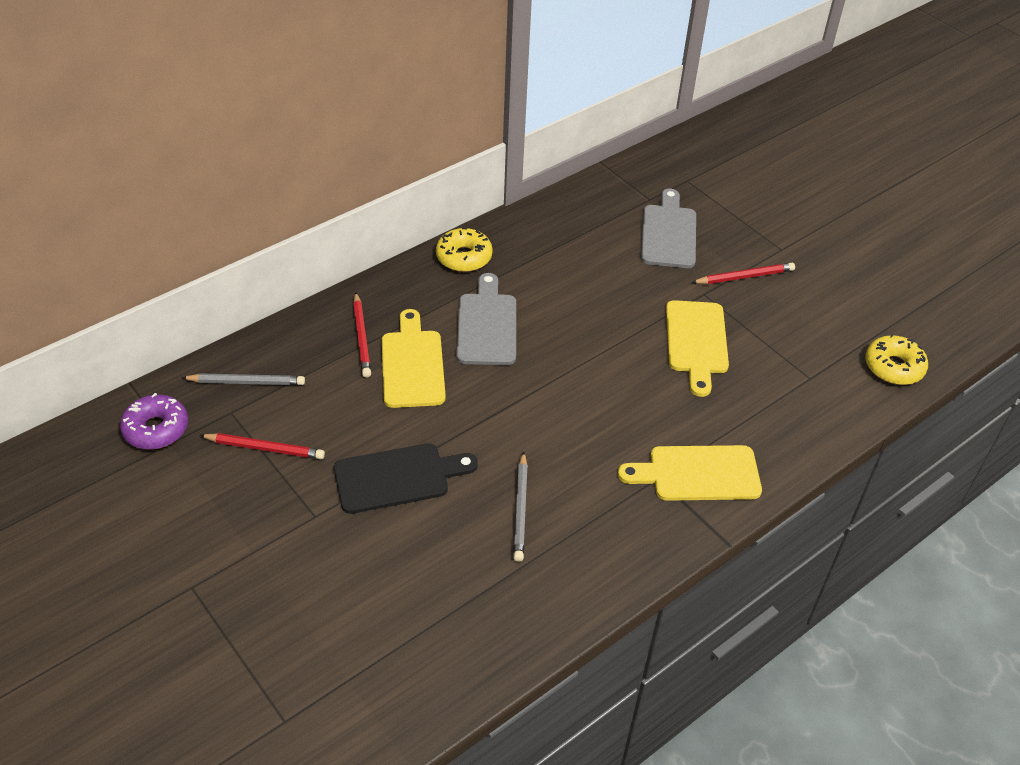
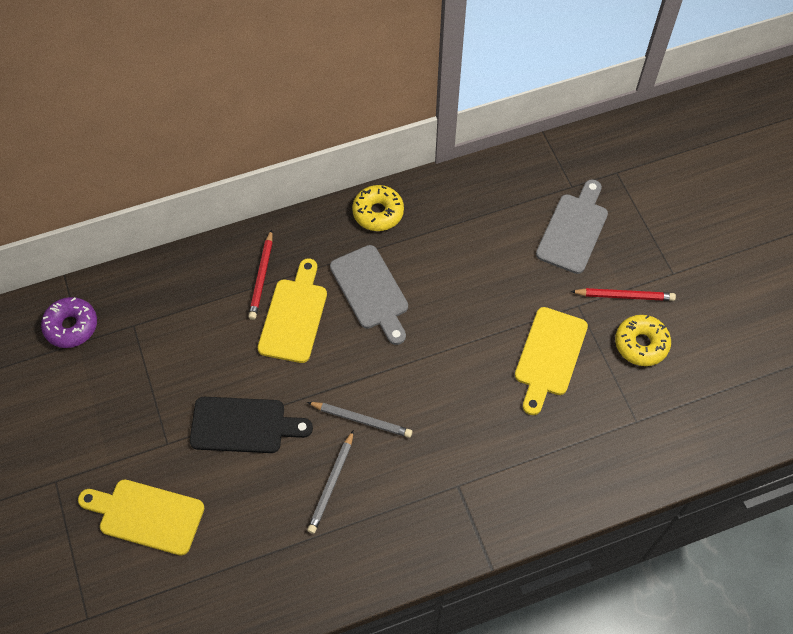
camera: 20 degrees right, 15 degrees up
grey pencil [181,373,305,385] -> grey pencil moved to [307,402,412,438]
red pencil [199,433,325,459] -> none
grey cutting board [457,273,516,365] -> grey cutting board turned 135 degrees clockwise [330,245,408,345]
yellow cutting board [618,445,762,501] -> yellow cutting board moved to [78,480,204,555]
yellow donut [865,334,928,385] -> yellow donut moved to [615,315,671,366]

